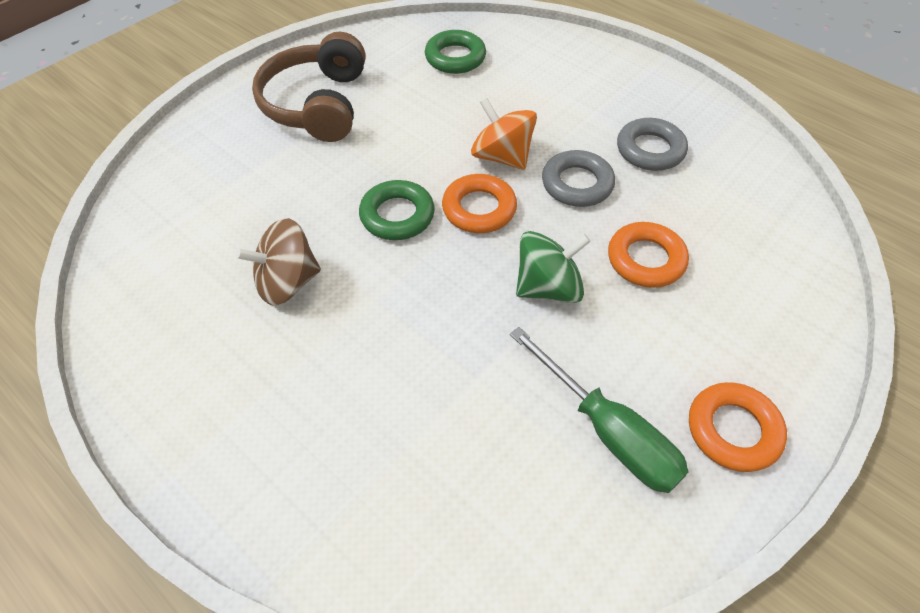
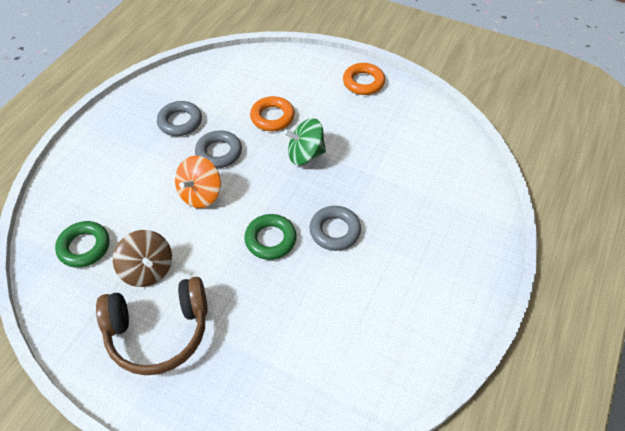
camera: 105 degrees left, 0 degrees up
brown spinning top [235,218,321,306] -> brown spinning top moved to [113,230,172,287]
orange ring [442,174,517,233] -> none
green screwdriver [510,327,688,493] -> none
green spinning top [516,231,591,303] -> green spinning top turned 60 degrees counterclockwise [284,118,326,165]
none -> grey ring [309,206,361,251]

